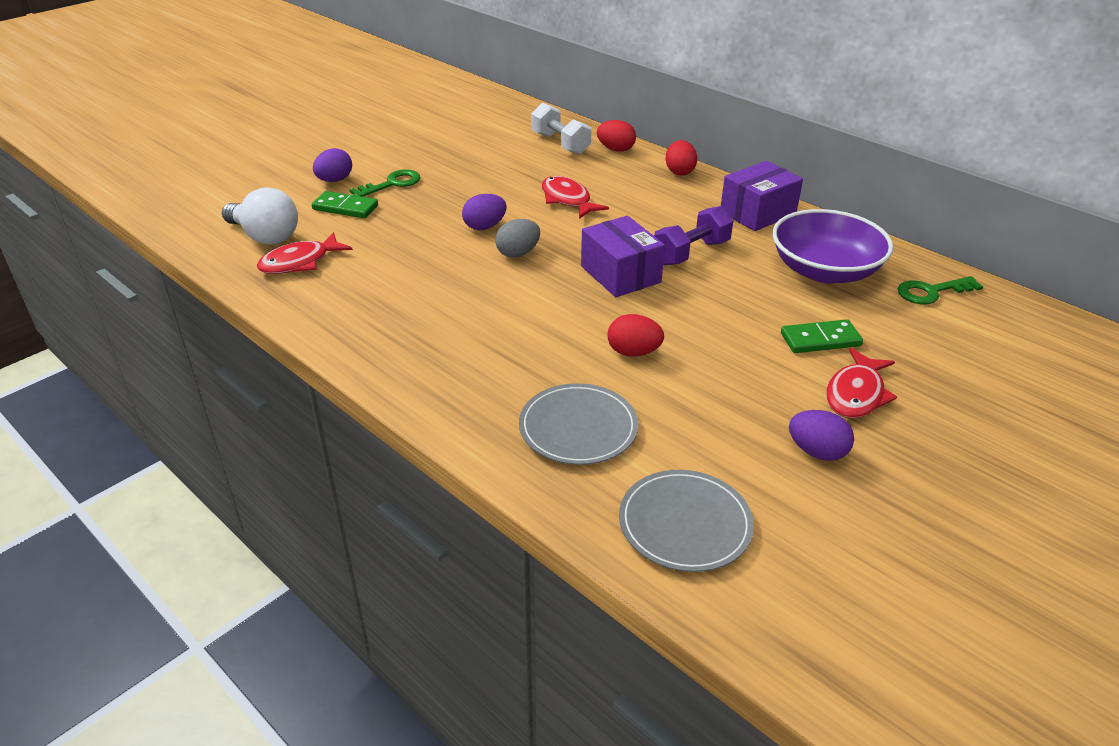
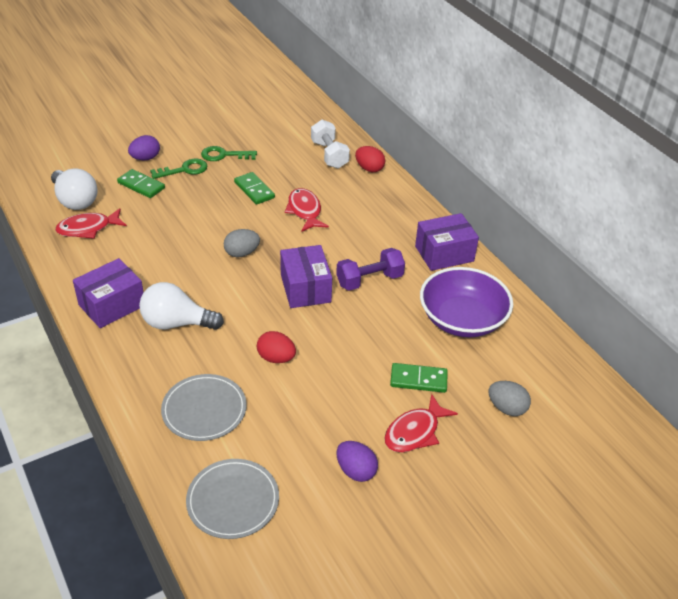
camera: 15 degrees right, 5 degrees up
purple egg [462,194,506,230] -> none
red egg [665,140,697,176] -> none
green key [898,276,983,304] -> green key moved to [201,146,257,161]
none -> purple box [73,258,144,328]
none -> white light bulb [139,282,224,330]
none -> green domino [234,172,275,205]
none -> grey egg [488,381,531,416]

